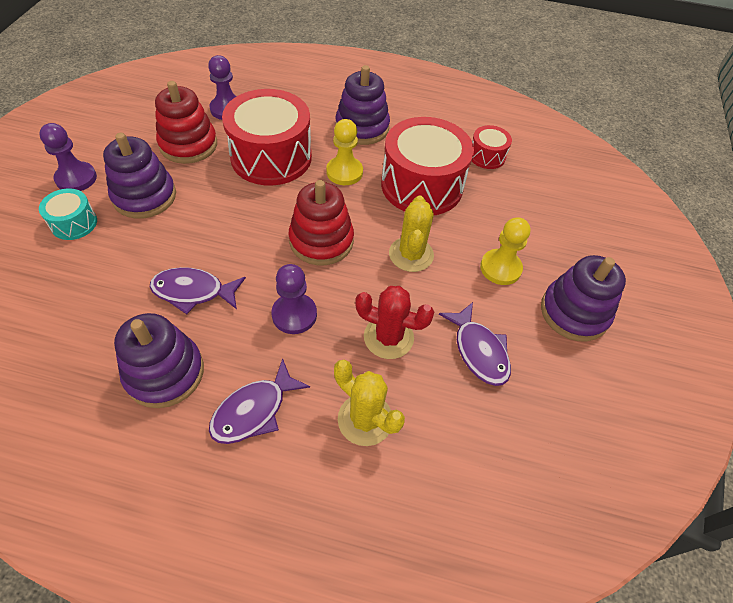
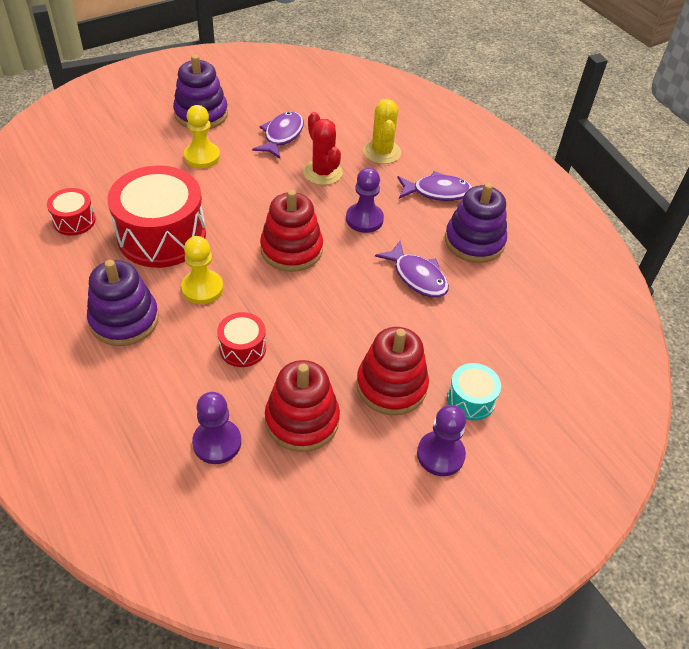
camera: 135 degrees left, 5 degrees down
purple stacking toy [103,133,176,219] -> red stacking toy [356,327,429,415]
red drum [222,89,312,185] -> red drum [217,312,266,367], size x0.48
yellow cactus [389,195,434,272] -> none

